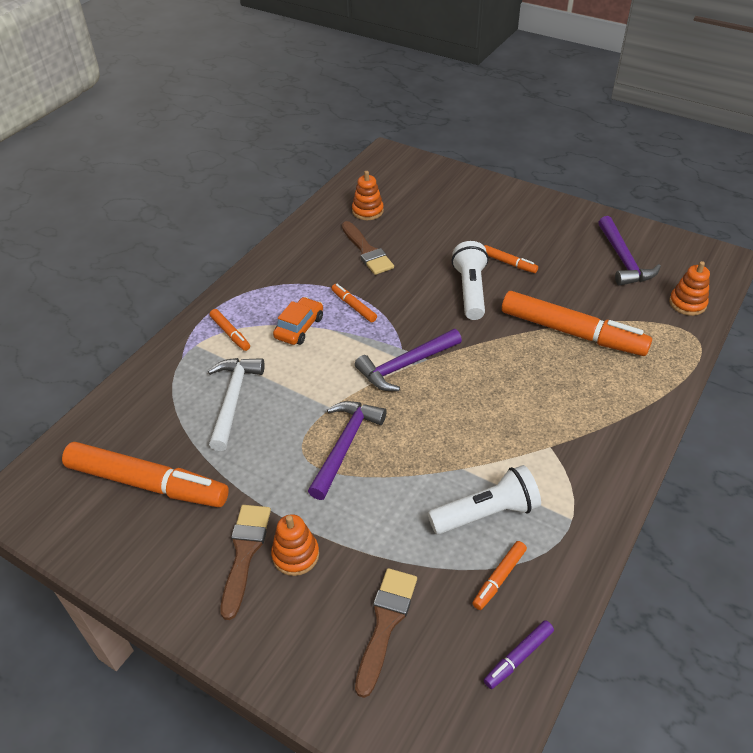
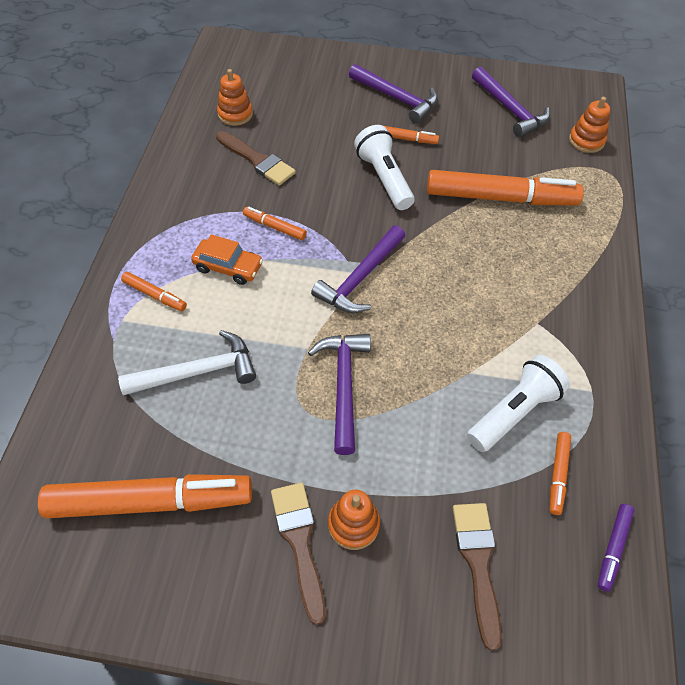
camera: 25 degrees left, 10 degrees up
white hammer [208,358,265,451] -> white hammer turned 90 degrees clockwise [118,330,256,395]
orange car [273,297,323,345] -> orange car turned 105 degrees clockwise [191,234,263,285]
none -> purple hammer [349,64,438,124]

